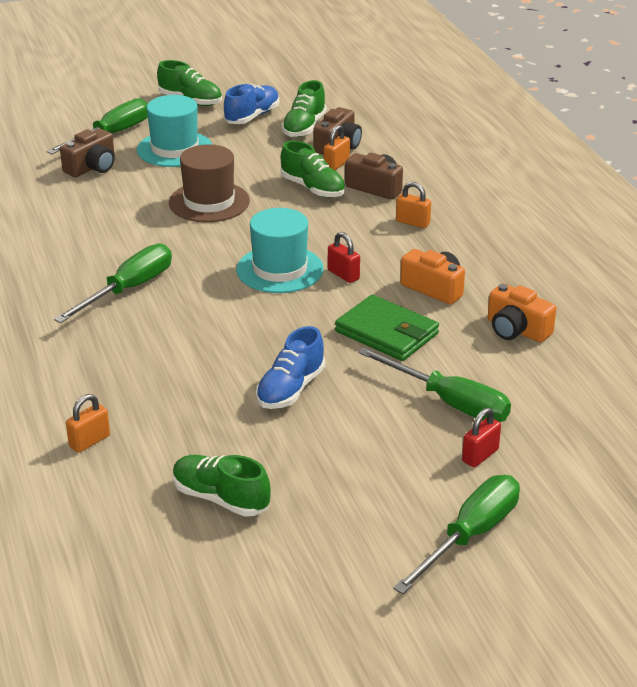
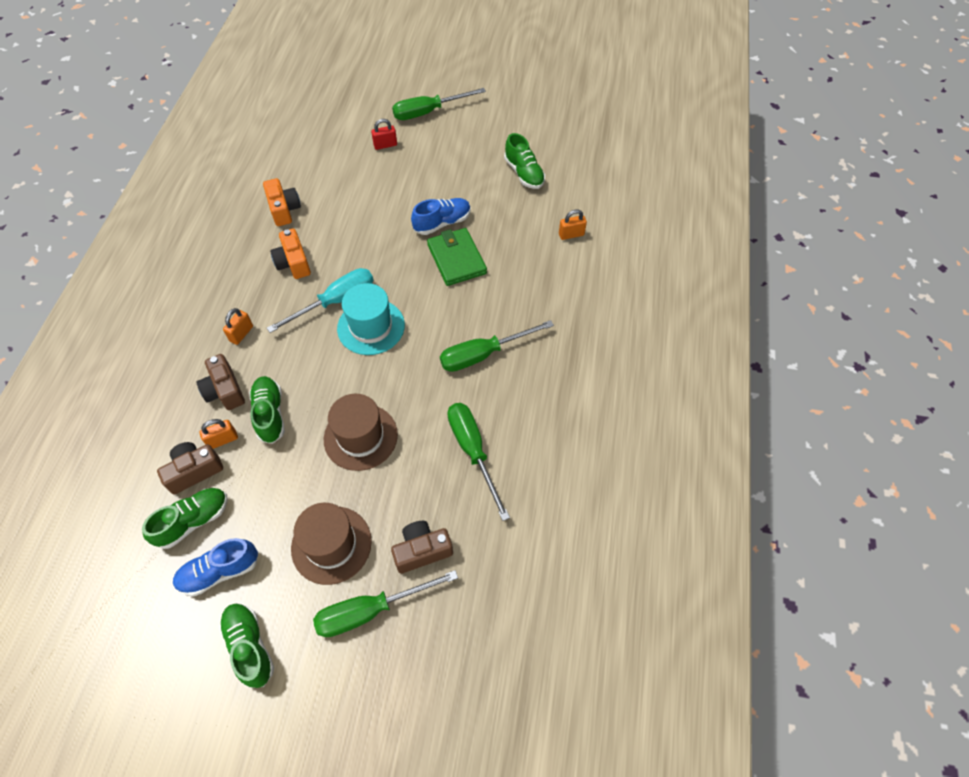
camera: 150 degrees left, 25 degrees up
turquoise hat [137,95,212,167] -> brown hat [291,503,372,585]
red padlock [328,232,360,283] -> turquoise screwdriver [267,268,374,333]
green wallet [335,295,439,361] -> green wallet moved to [427,228,487,286]
green screwdriver [358,347,511,422] -> green screwdriver moved to [447,403,510,521]
orange padlock [396,182,431,228] -> orange padlock turned 60 degrees clockwise [223,308,253,345]

